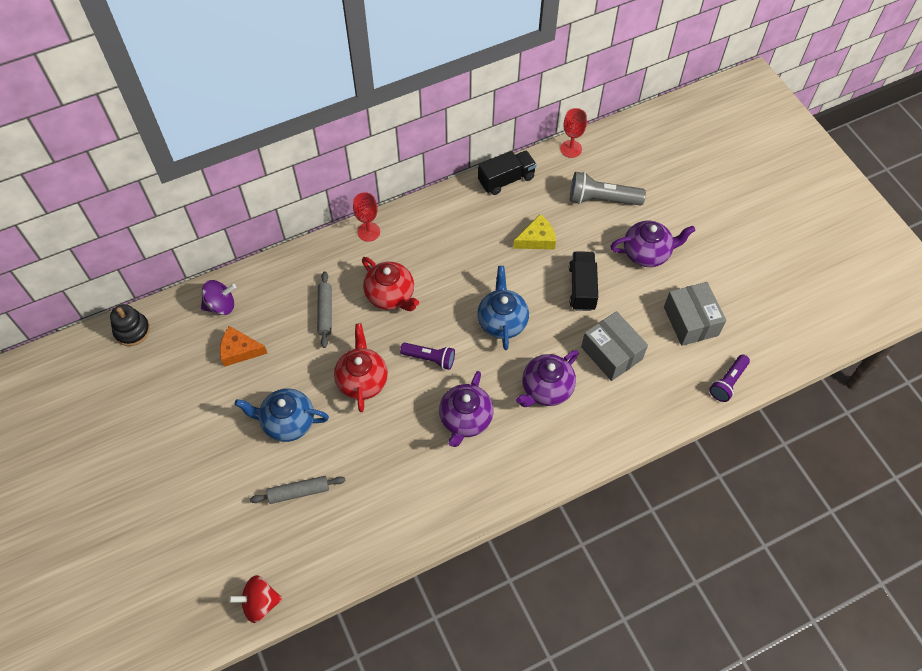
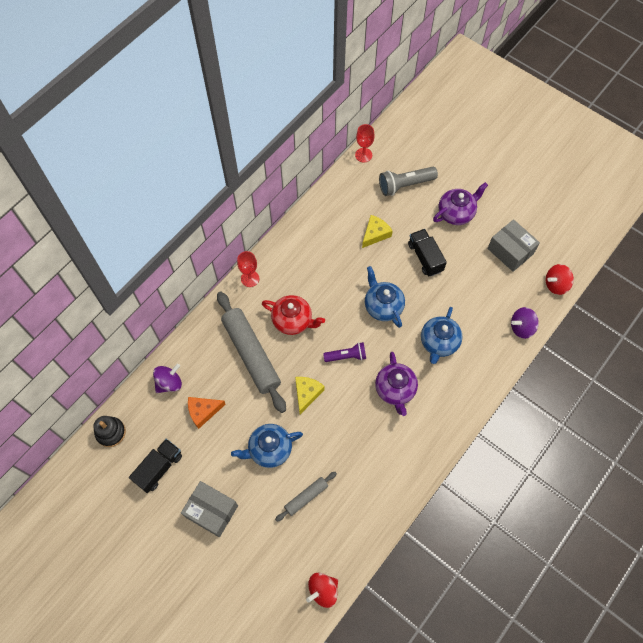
camera: 25 degrees left, 5 degrees up
grey rolling pin [317,271,332,348] -> grey rolling pin [217,292,286,413], size x2.04
red teapot [334,324,388,412] -> yellow cheese [295,377,325,414]
black truck [478,150,537,195] -> black truck moved to [129,439,182,493]
purple teapot [516,350,579,407] -> blue teapot [421,307,463,364]
grey box [581,311,648,381] -> grey box moved to [181,481,238,537]
purple flashlight [709,354,750,402] -> red spinning top [546,264,574,295]
none -> purple spinning top [511,307,539,339]

